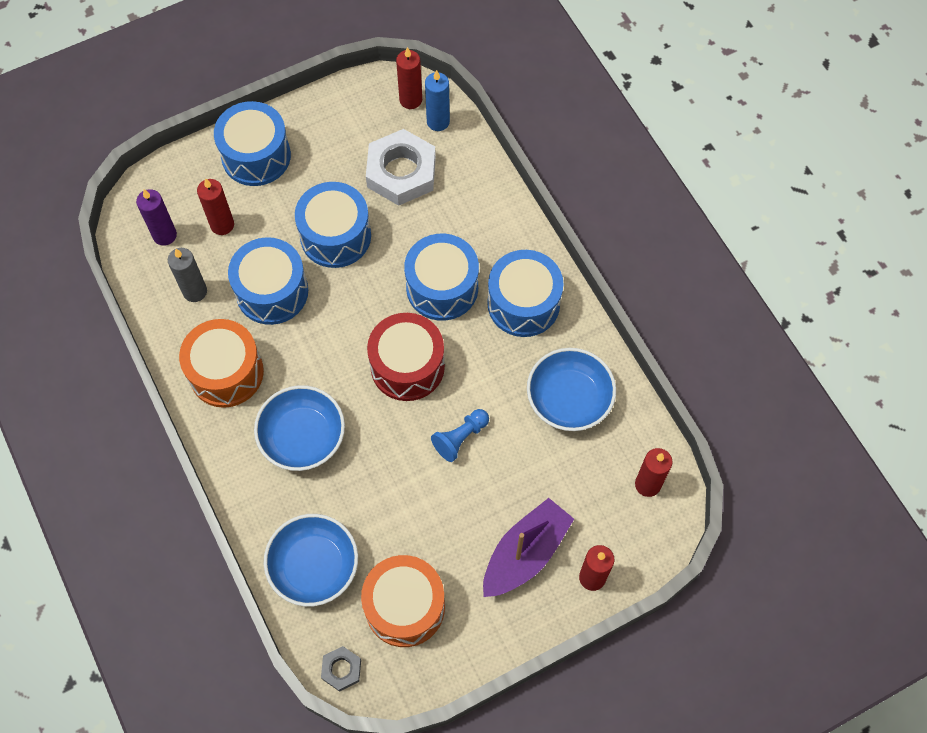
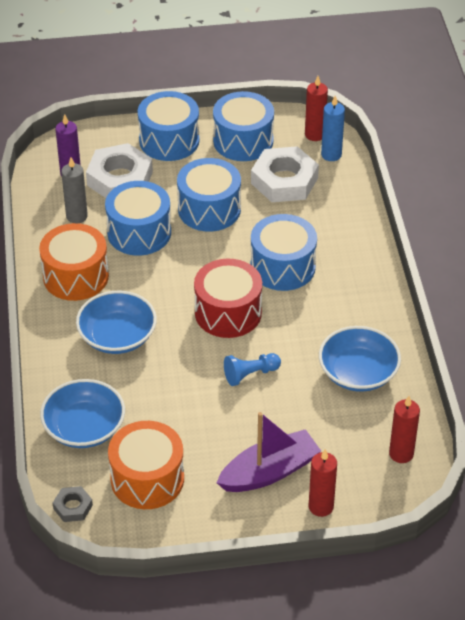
camera: 20 degrees right, 20 degrees down
red candle [197,178,234,235] -> white nut [86,143,153,198]
blue drum [487,250,563,337] -> blue drum moved to [213,91,274,161]

